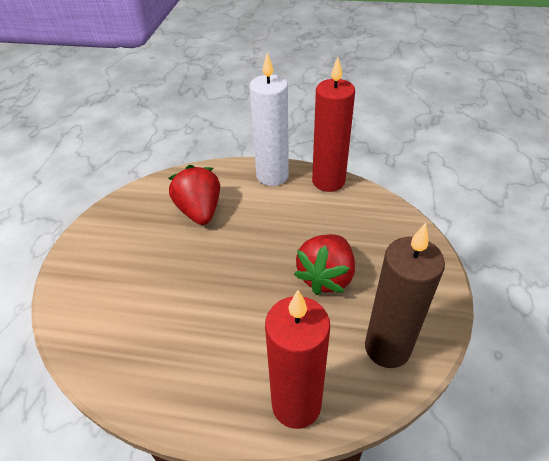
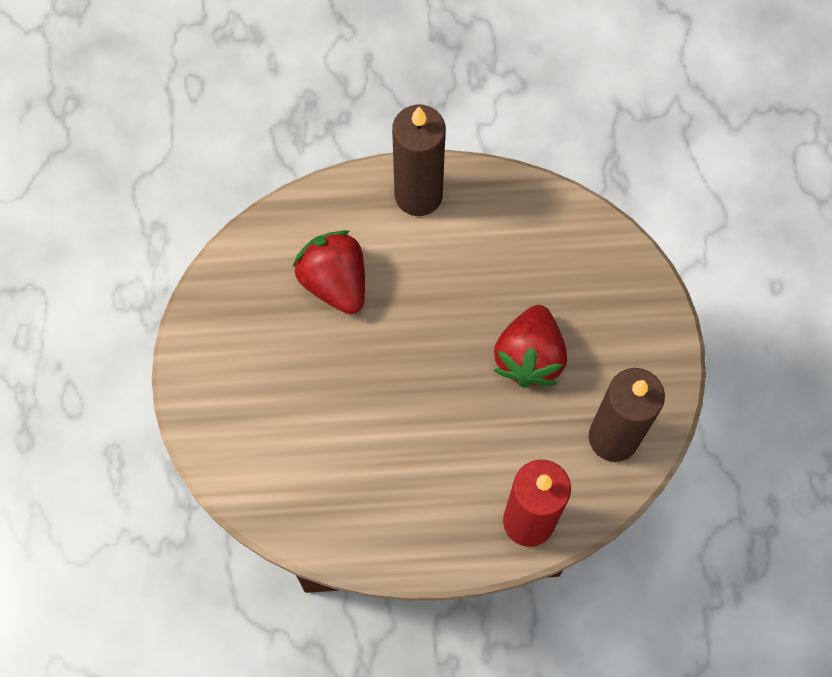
camera: 15 degrees left, 25 degrees up
white candle [250,53,289,186] -> brown candle [392,105,446,216]
red candle [312,57,355,192] -> none

